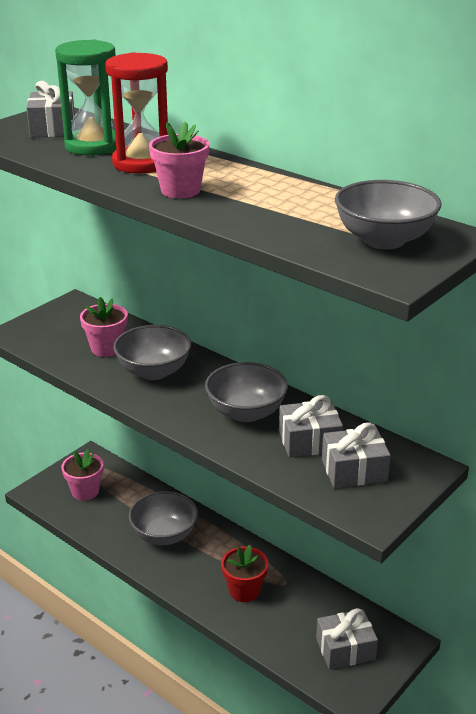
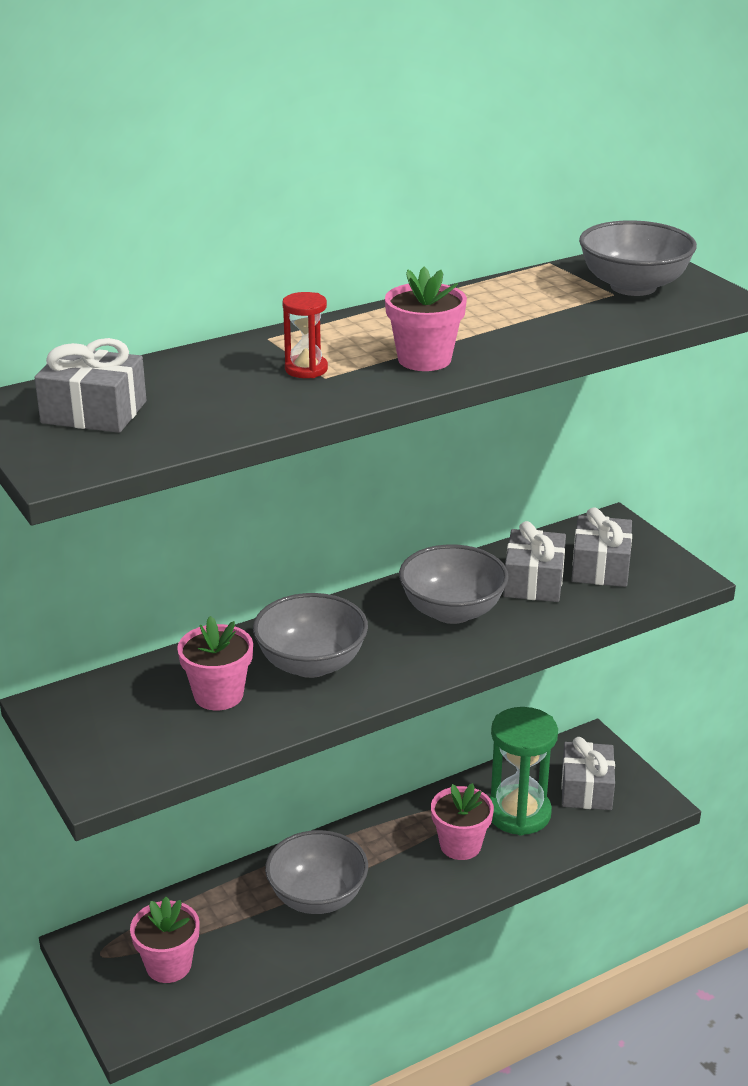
camera: 70 degrees left, 0 degrees up
green hourglass [55,39,116,155] -> green hourglass moved to [490,707,558,836]
red hourglass [105,52,168,174] -> red hourglass [283,292,328,378], size x0.50
red flower pot [221,545,268,602] -> pink flower pot [431,783,494,860]

